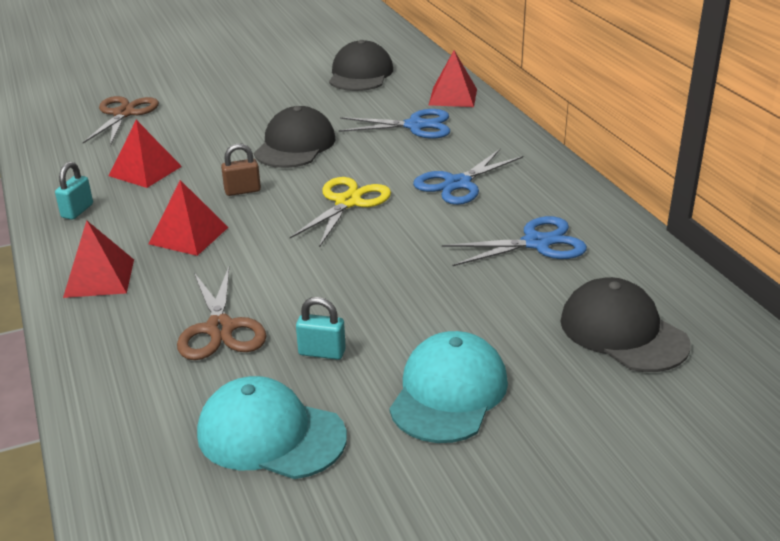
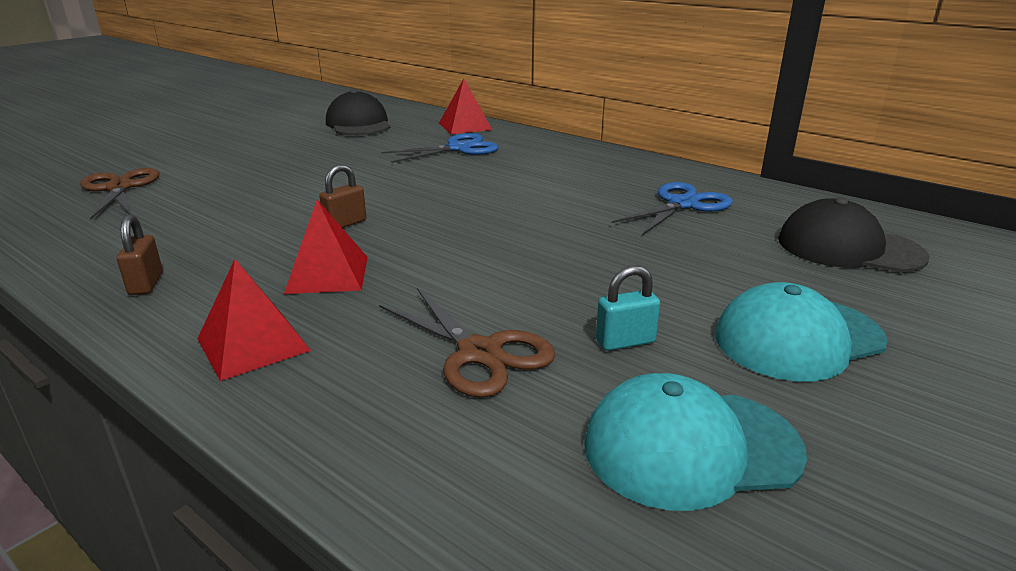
camera: 30 degrees left, 5 degrees down
turquoise padlock [55,162,93,220] -> brown padlock [117,214,163,295]
red pyramid [109,120,182,188] -> none
black cap [254,106,336,168] -> none
yellow scissors [290,177,391,248] -> none
turquoise cap [389,331,508,443] -> turquoise cap turned 105 degrees counterclockwise [715,282,888,381]
blue scissors [413,149,523,205] -> none

